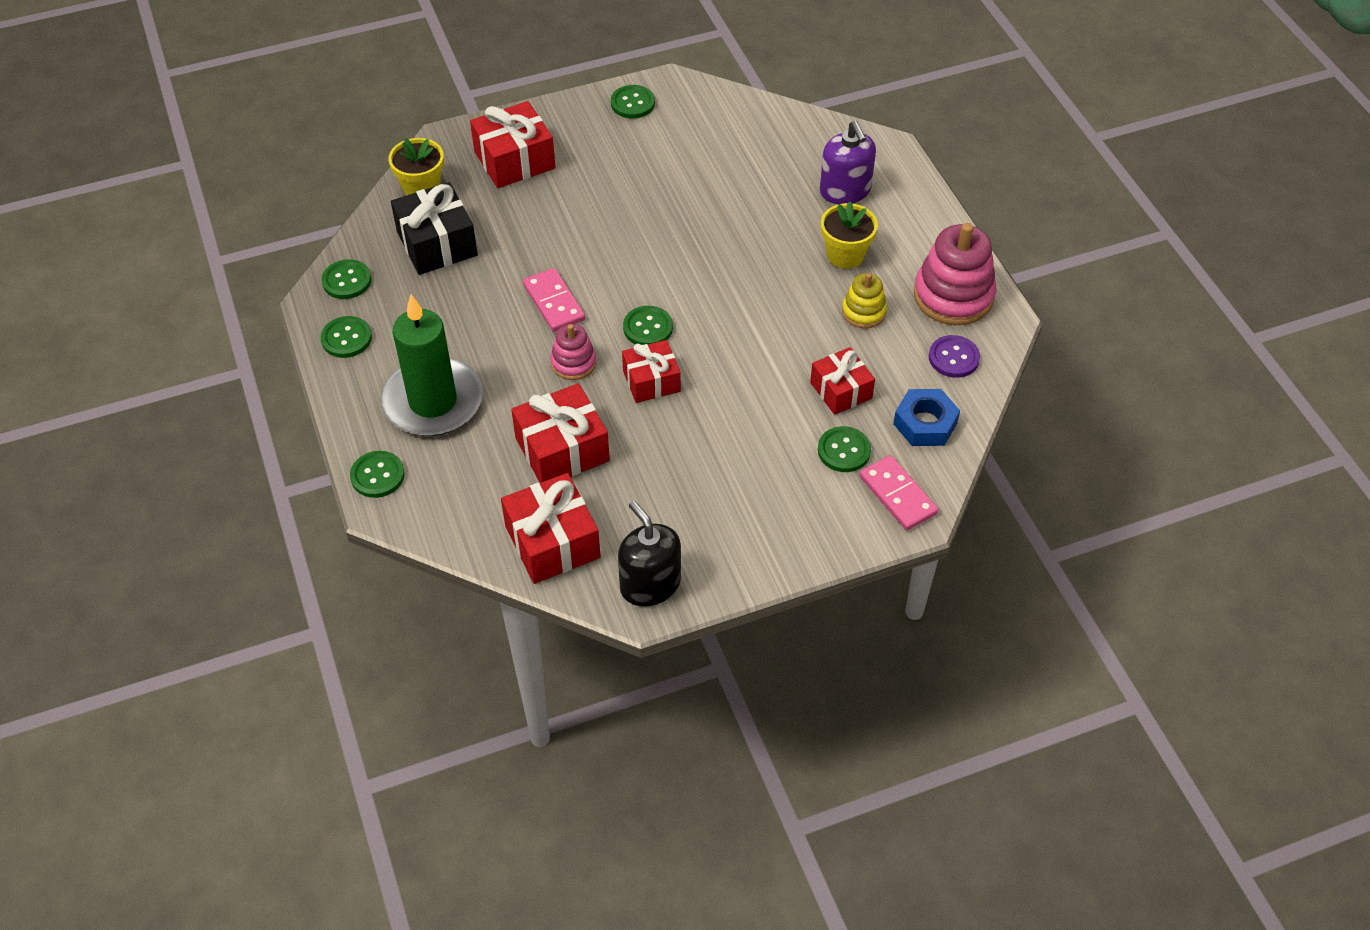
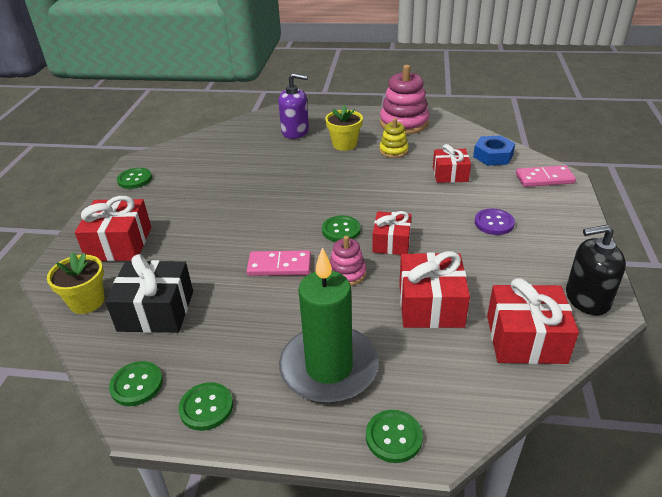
camera: 60 degrees left, 15 degrees down
green button [818,426,871,472] -> none
purple button [929,335,980,378] -> purple button moved to [475,208,515,235]

